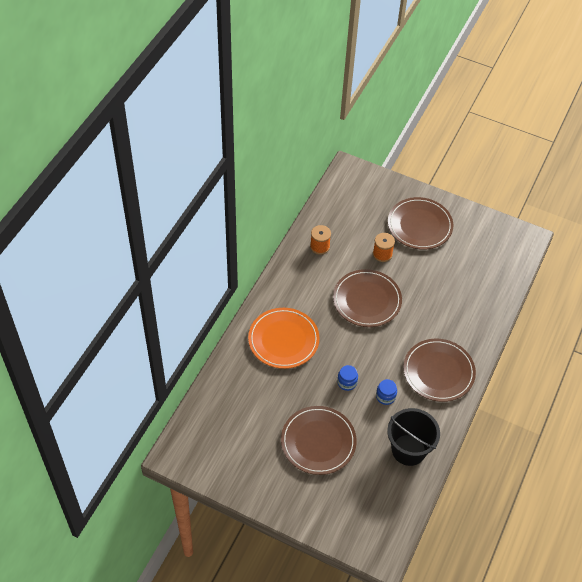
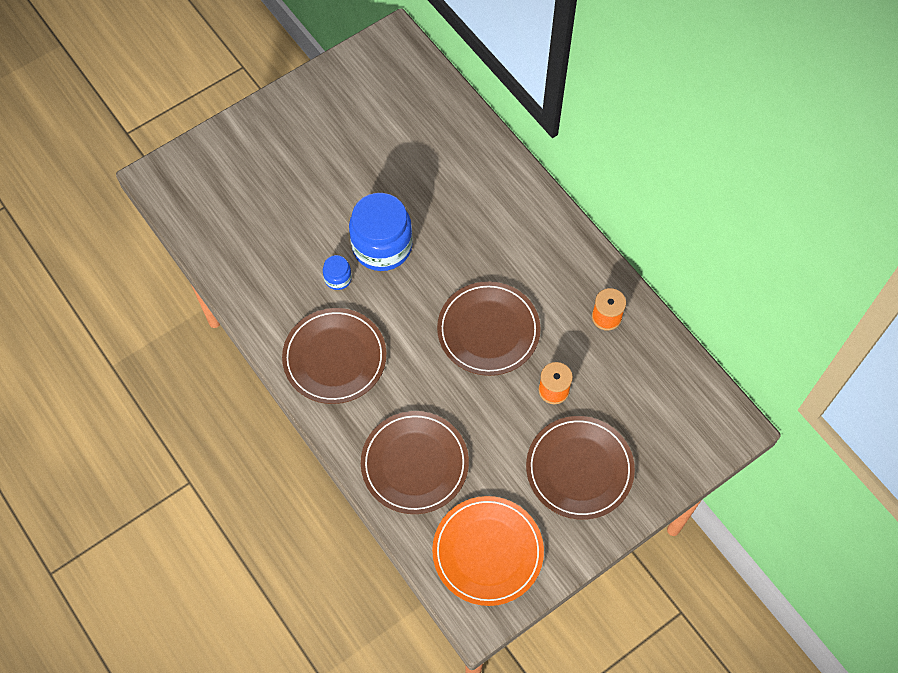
camera: 120 degrees right, 10 degrees up
orange plate [248,308,319,369] -> orange plate moved to [432,496,544,606]
brown plate [281,406,357,475] -> brown plate moved to [361,411,469,514]
blue jar [337,365,358,391] -> blue jar [349,193,413,271], size x2.22
black bucket [387,408,440,466] -> none

